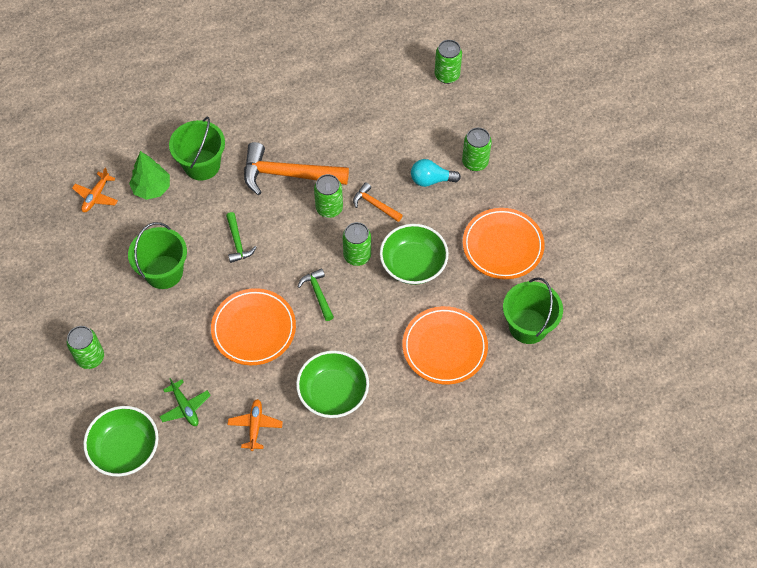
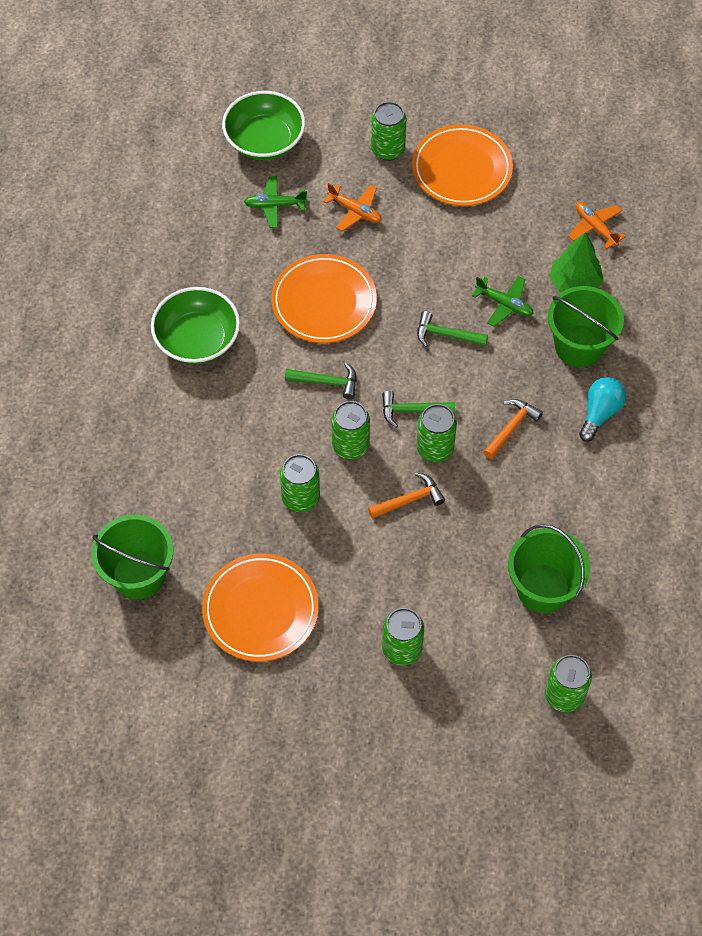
camera: 120 degrees right, 0 degrees up
green bucket [128,222,187,289] -> green bucket moved to [508,524,590,613]
orange plane [228,399,283,451] -> orange plane moved to [323,183,382,232]
orange hammer [244,142,349,195] -> orange hammer [483,399,543,459], size x0.50
green bowl [380,224,449,285] -> green can [280,454,320,512]
orange plate [403,306,488,385] -> orange plate moved to [412,124,513,206]
turquoise light bulb [411,159,461,187] -> turquoise light bulb moved to [579,377,626,442]
none -> green hammer [382,391,455,428]
none -> green plane [472,276,534,327]

